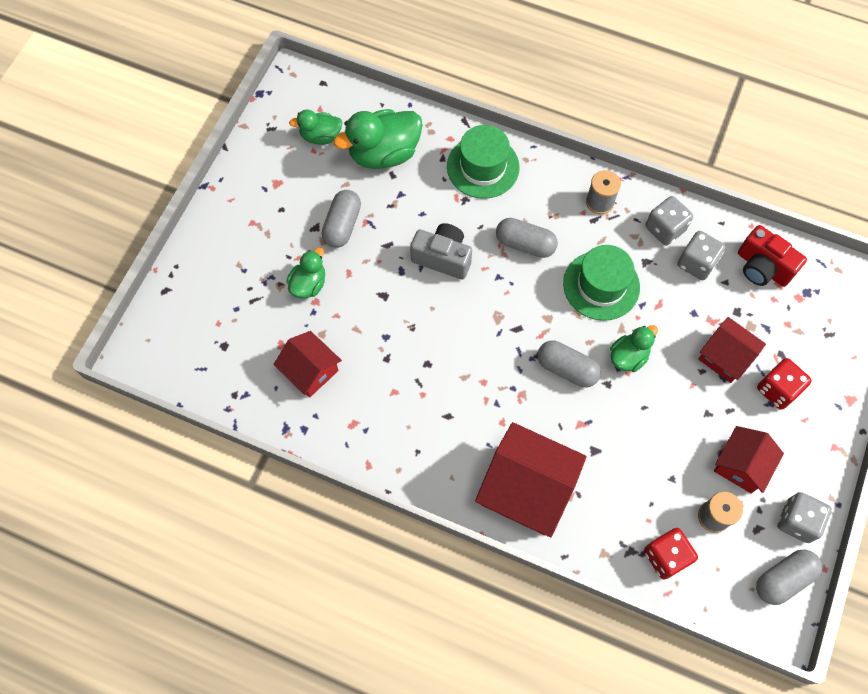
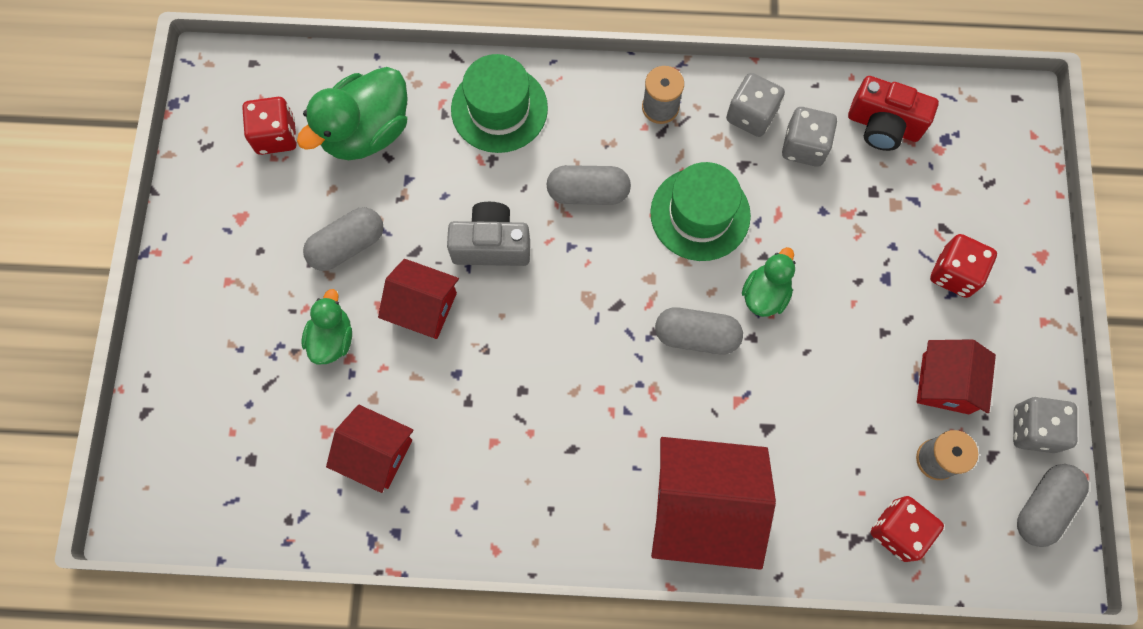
camera: 20 degrees left, 5 degrees up
green duck [289,109,343,145] -> red dice [242,97,297,155]
grey capsule [322,190,361,248] -> grey capsule turned 60 degrees clockwise [303,207,383,271]
red house [698,317,766,383] -> red house moved to [378,259,459,339]

